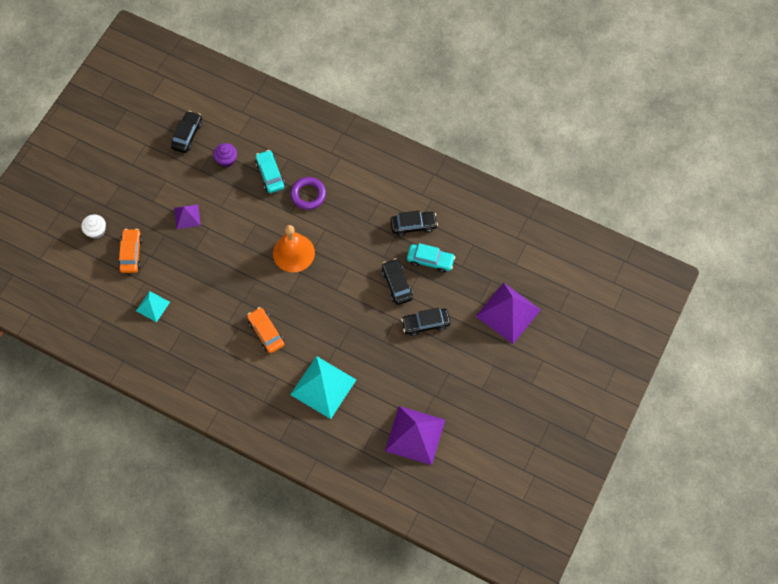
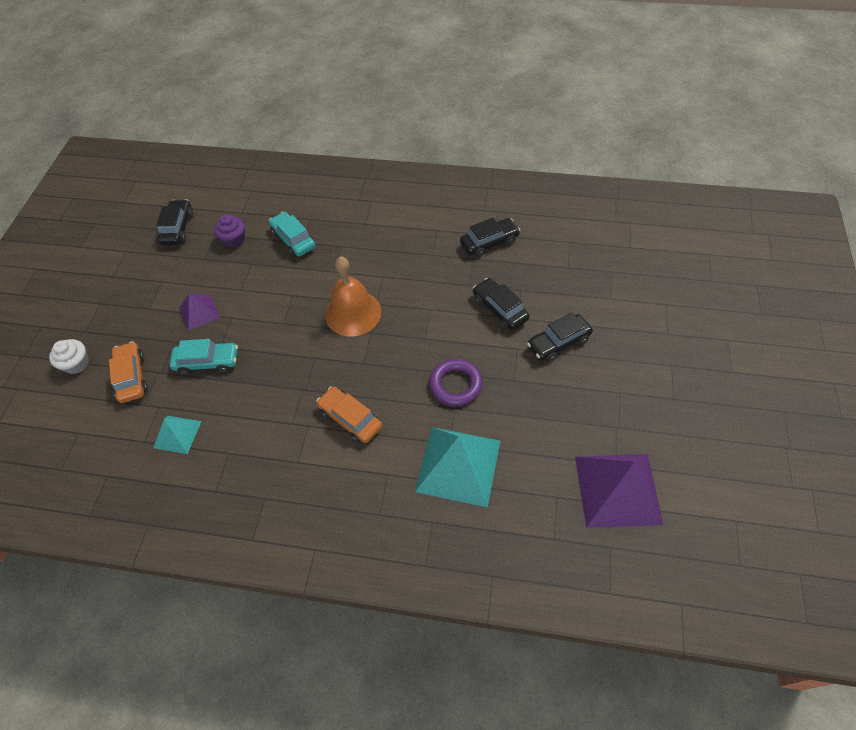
camera: 15 degrees left, 10 degrees down
purple ring [290,177,326,210] -> purple ring moved to [429,359,482,406]
turquoise car [407,243,455,273] -> turquoise car moved to [170,339,238,375]
purple pyramid [476,283,541,344] -> none

